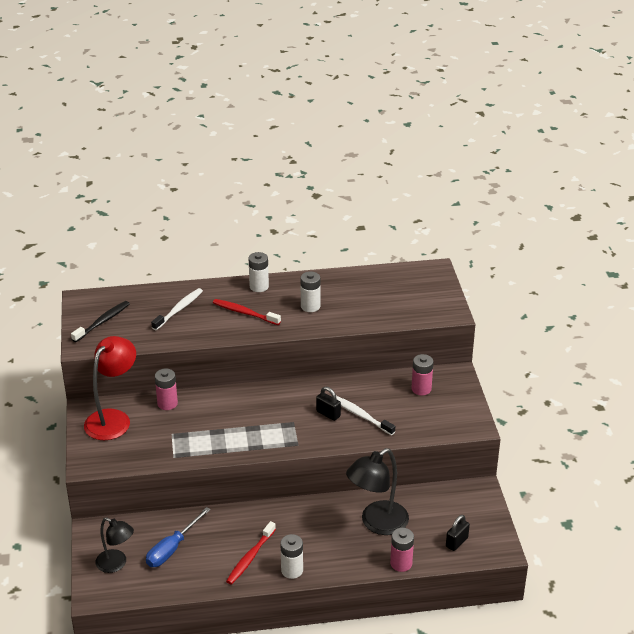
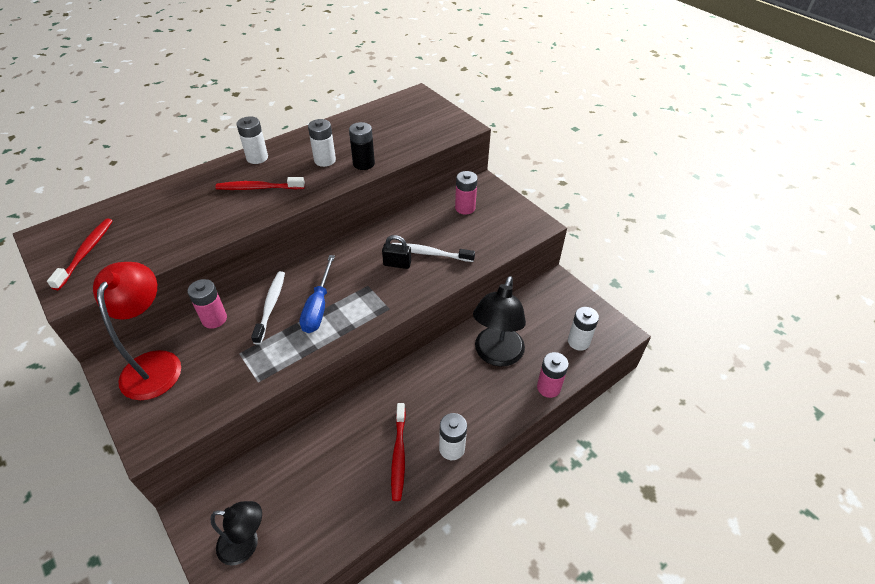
camera: 30 degrees left, 10 degrees up
black toothbrush [71,301,130,342] -> red toothbrush [47,218,113,290]
blue screwdriver [146,507,211,567] -> blue screwdriver moved to [300,255,335,333]
white toothbrush [151,288,203,330] -> white toothbrush moved to [251,271,285,345]
black padlock [446,515,470,551] -> white battery [568,307,599,351]
none -> black battery [349,122,375,170]

